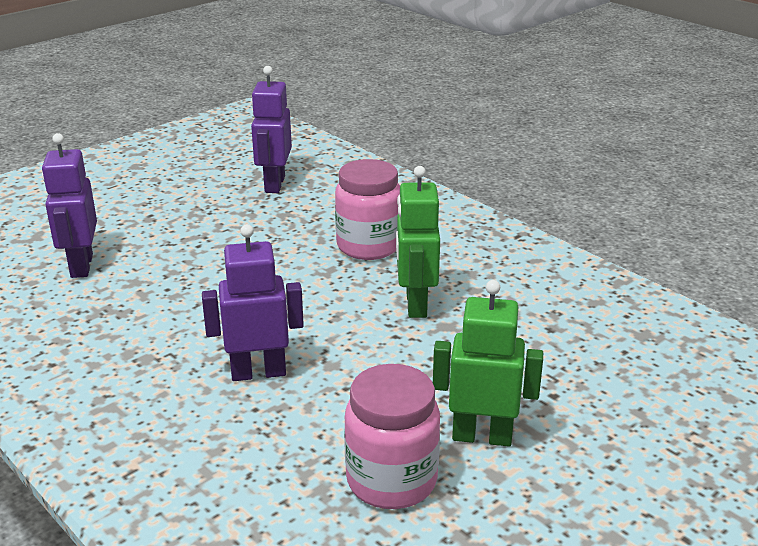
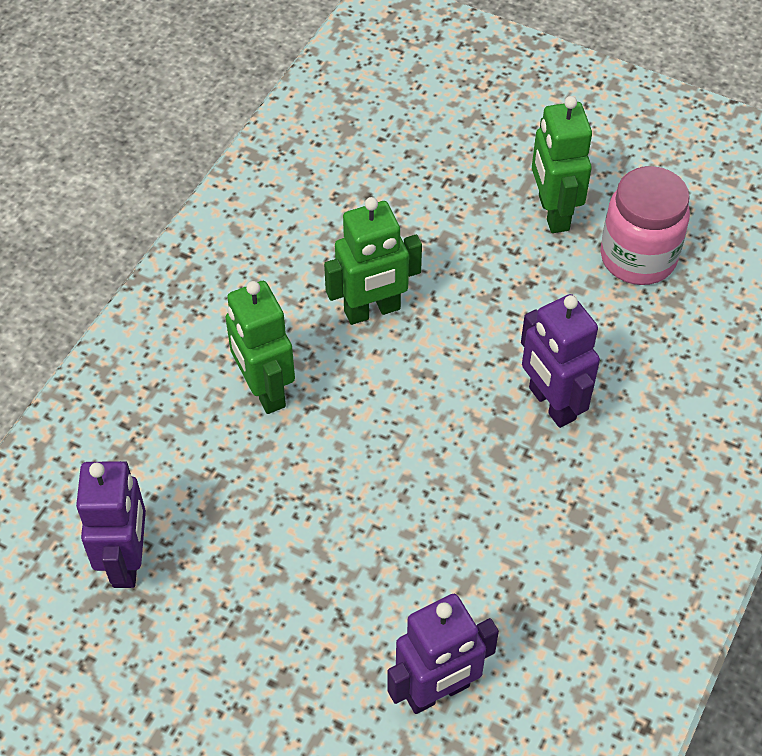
camera: 110 degrees left, 25 degrees up
purple robot [251,66,292,193] -> purple robot turned 75 degrees counterclockwise [76,461,146,588]
pink jar [335,159,400,260] -> green robot [226,281,295,414]

